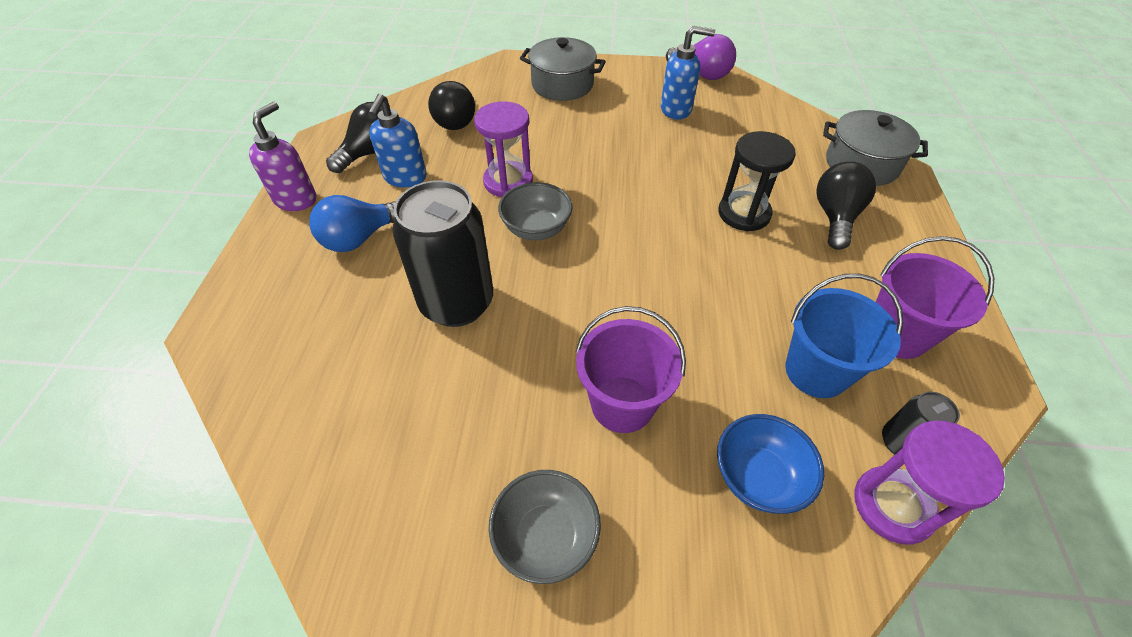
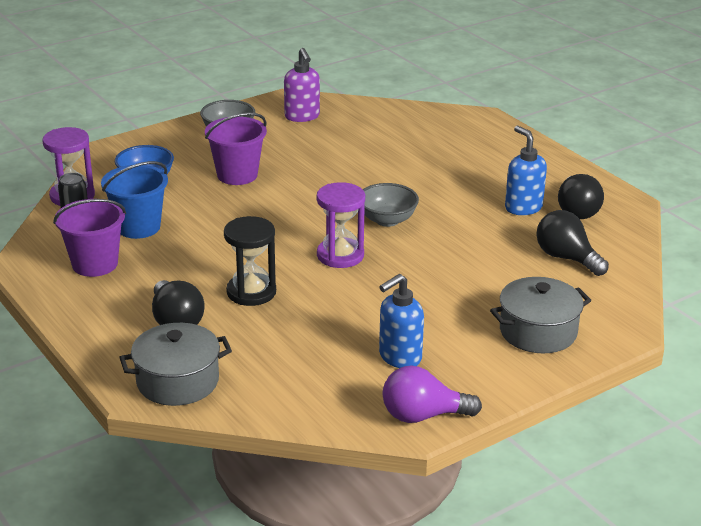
camera: 140 degrees right, 20 degrees down
purple soap dispenser [249,102,316,211] -> purple soap dispenser moved to [284,48,320,122]
blue light bulb [309,195,395,252] -> none
black can [392,180,493,327] -> none
purple hourglass [474,101,533,197] -> purple hourglass moved to [317,182,365,268]

